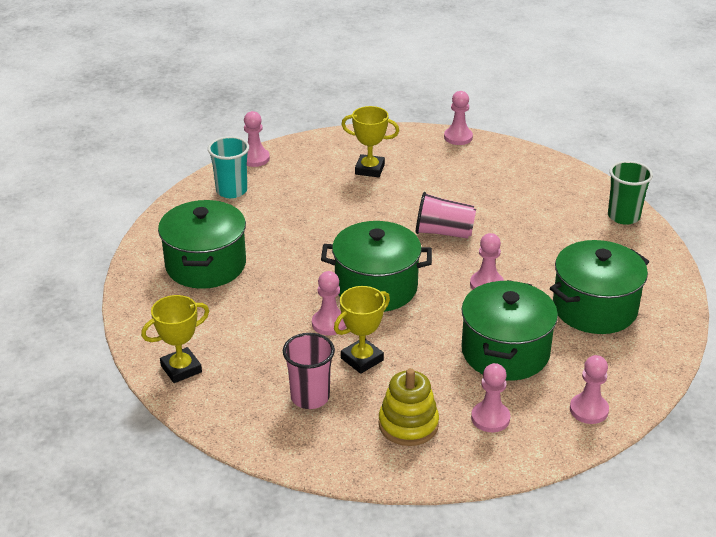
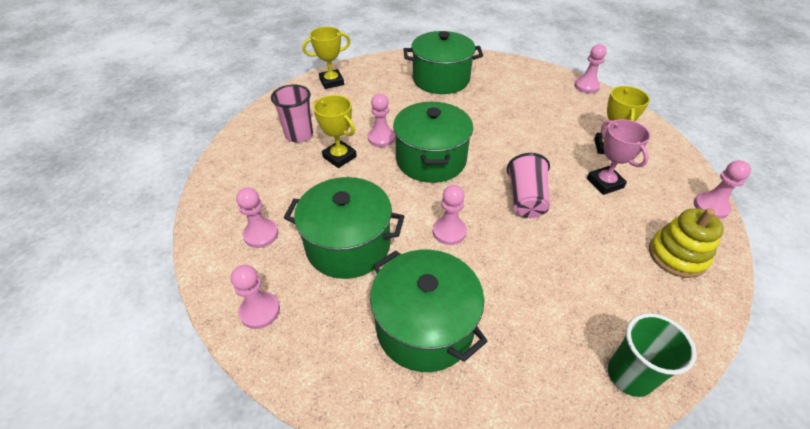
camera: 85 degrees right, 10 degrees up
yellow trophy [141,295,209,383] -> yellow trophy turned 75 degrees counterclockwise [302,27,350,89]
turquoise cup [208,136,249,198] -> none
yellow stacking toy [379,368,439,446] -> yellow stacking toy moved to [649,208,724,278]
none -> pink trophy [587,119,651,195]

